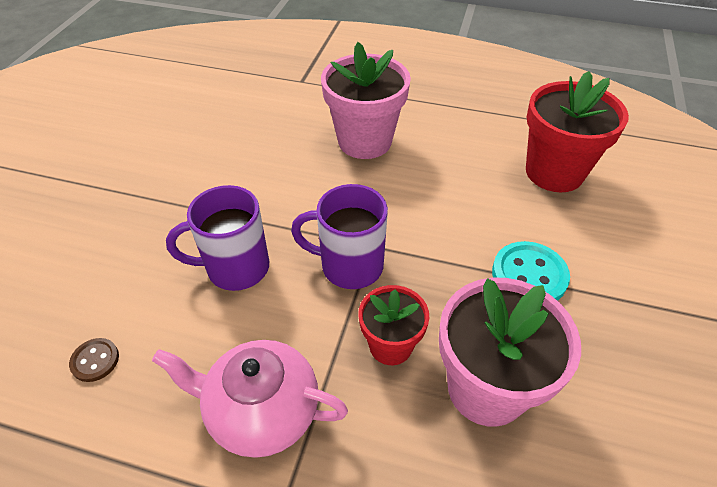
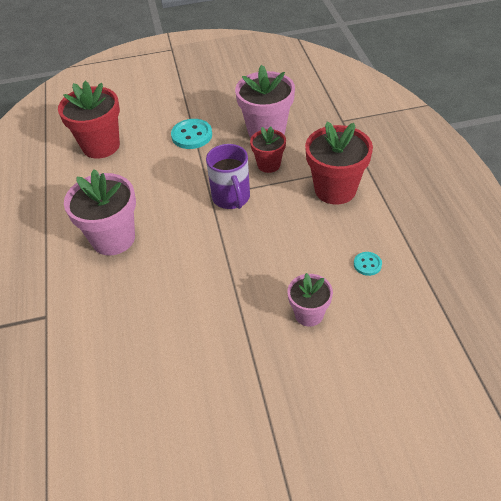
camera: 115 degrees left, 0 degrees up
brown button [69,338,119,382] -> turquoise button [354,252,382,276]
pink teapot [152,340,348,458] -> red flower pot [305,121,373,205]
purple mug [166,185,269,291] -> none
none -> pink flower pot [288,273,333,327]

